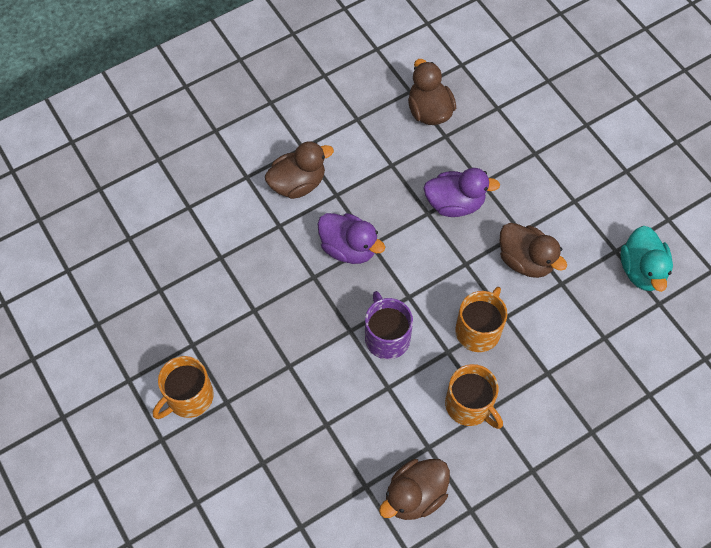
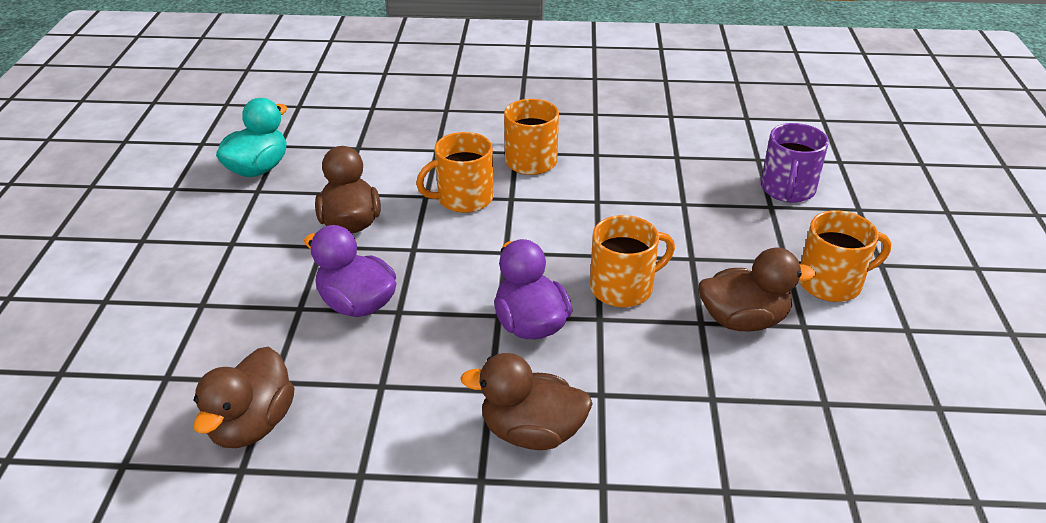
camera: 145 degrees left, 25 degrees down
purple mug [365,291,413,359] -> purple mug moved to [761,123,829,203]
brown duck [379,459,450,520] -> brown duck moved to [699,247,816,332]
none -> orange mug [590,215,675,307]

